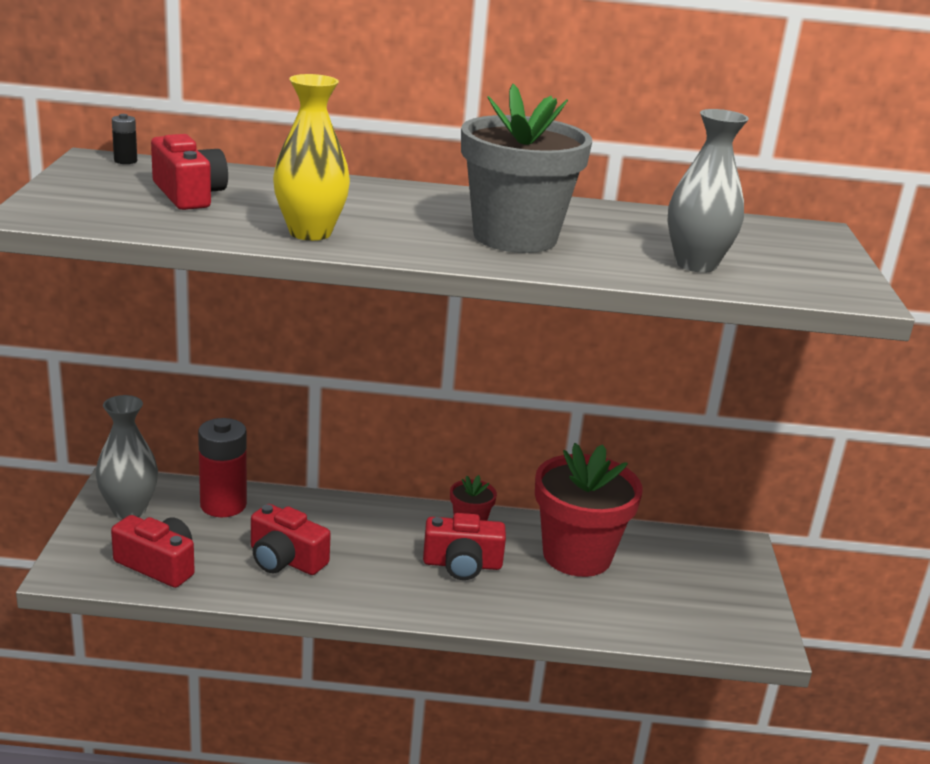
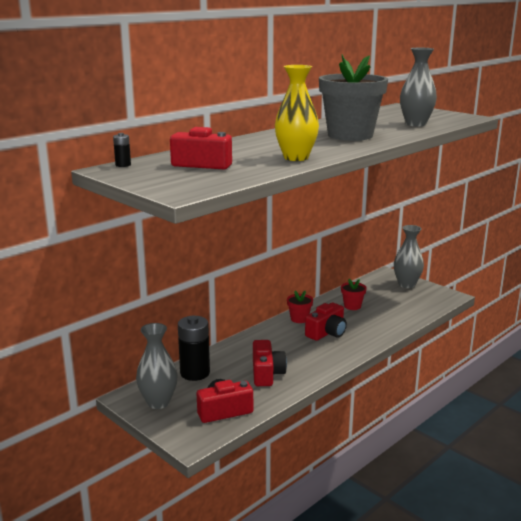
camera: 45 degrees left, 5 degrees down
red battery [198,418,247,517] -> black battery [178,316,210,381]
red camera [251,504,331,575] -> red camera turned 75 degrees counterclockwise [253,340,287,386]
red flower pot [535,443,643,577] -> red flower pot [341,279,367,310], size x0.46
none -> grey vase [394,225,424,288]

